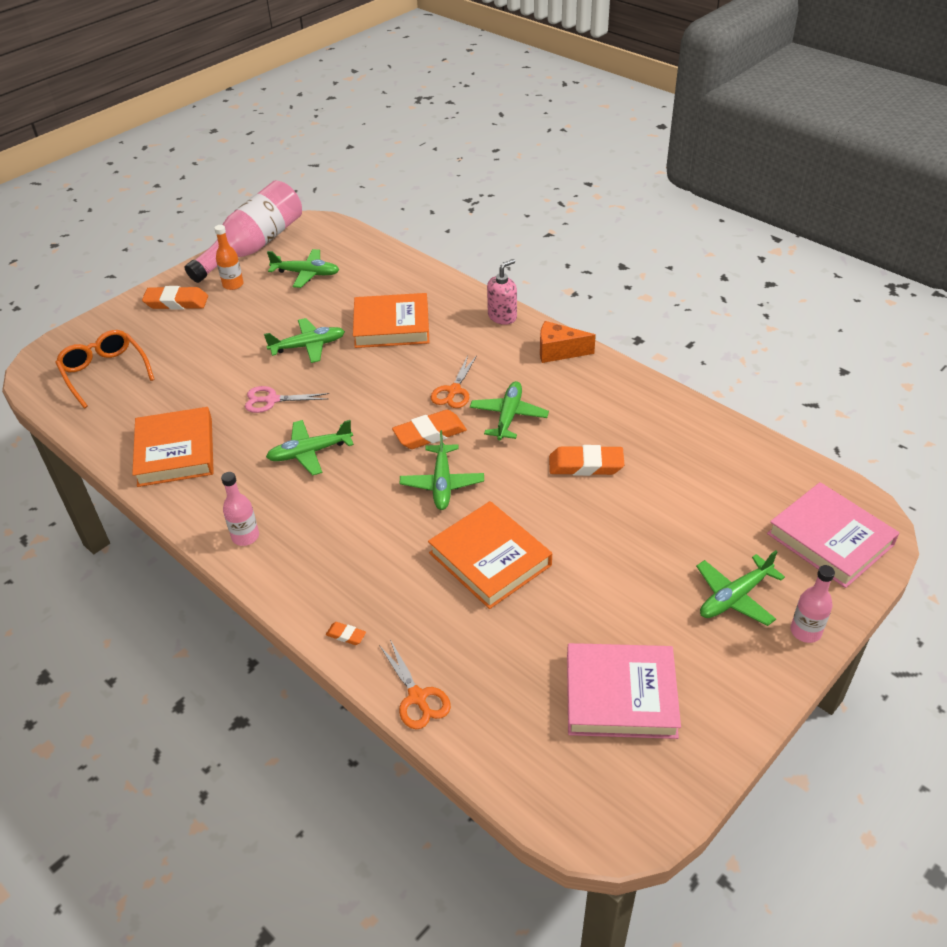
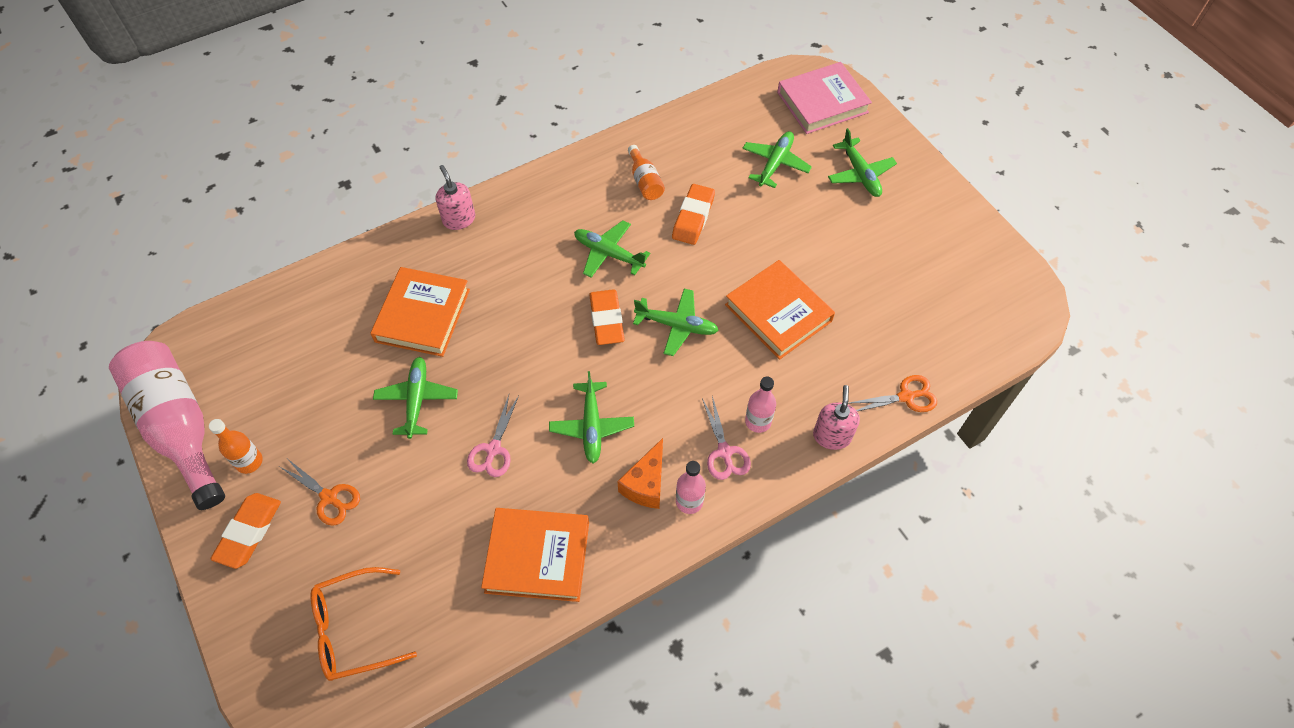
camera: 75 degrees left, 15 degrees up
green plane [267,249,339,288] -> green plane moved to [742,131,812,188]
orange eraser [326,622,366,645] -> pink soap dispenser [813,385,860,450]
orange book [428,501,552,609] -> orange book turned 75 degrees clockwise [725,260,835,360]
orange scissors [431,355,477,408] -> orange scissors moved to [280,459,360,526]
orange cheese [540,321,596,363] -> orange cheese moved to [618,438,663,509]
pink book [567,643,681,739] -> none
pink bottle [790,565,835,643] -> pink bottle moved to [745,376,776,433]
none -> orange bottle [628,145,665,200]
none -> pink scissors [702,396,751,480]

